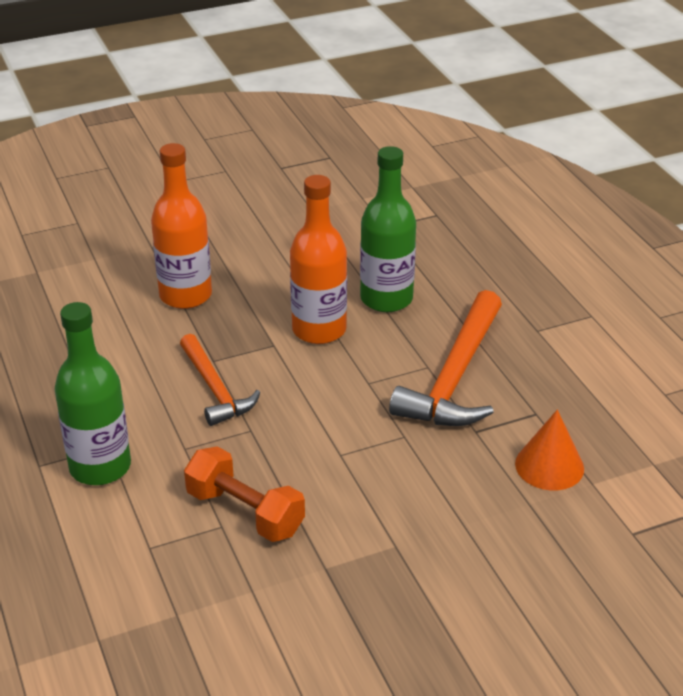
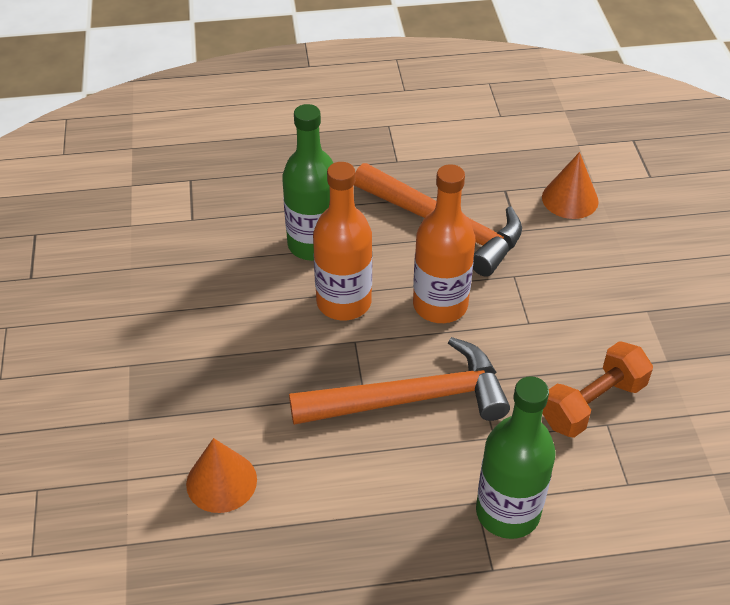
camera: 75 degrees left, 10 degrees up
orange bottle [151,143,212,309] -> orange bottle moved to [413,164,475,323]
orange hammer [180,334,260,426] -> orange hammer [289,337,510,425], size x1.58
none -> orange cone [186,438,257,513]

